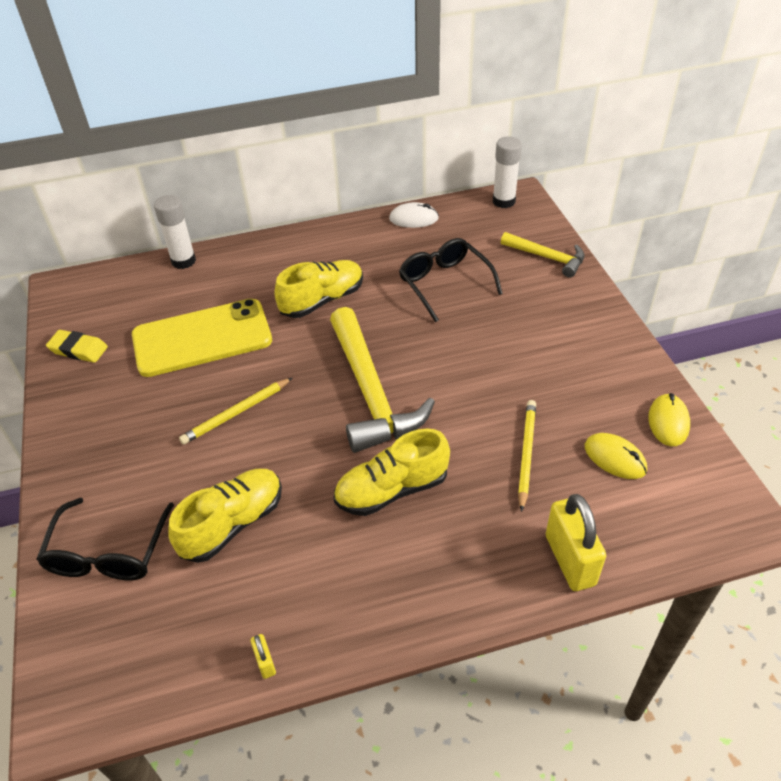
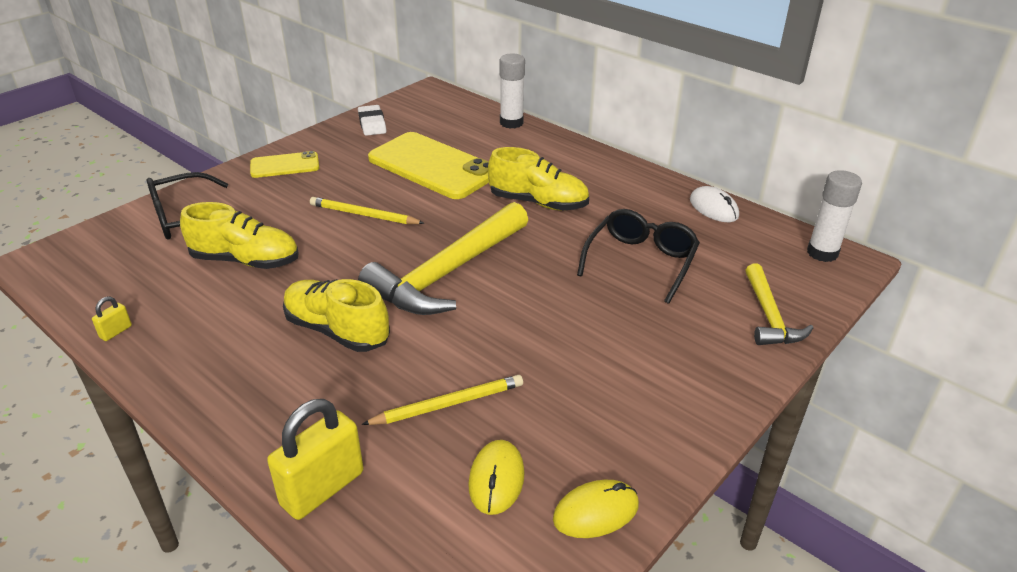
camera: 55 degrees right, 10 degrees down
yellow eraser [46,330,108,363] -> white eraser [358,105,386,136]
none -> yellow phone [250,151,319,178]

